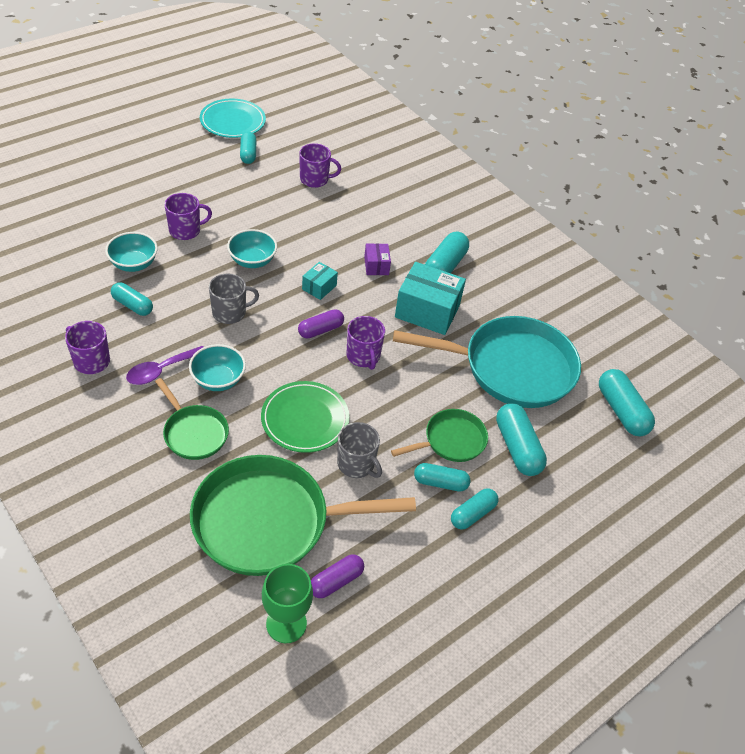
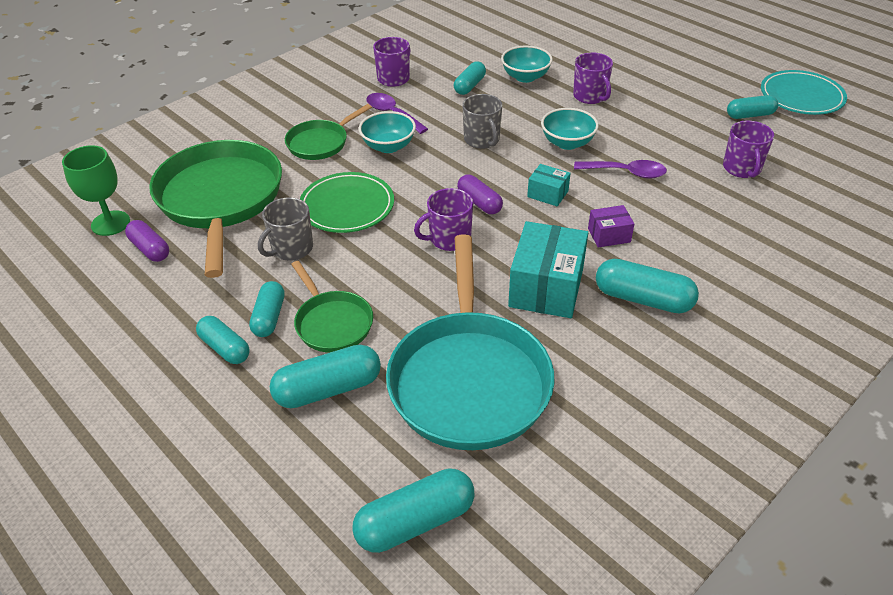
camera: 90 degrees right, 5 degrees down
none -> purple spoon [574,160,667,178]

